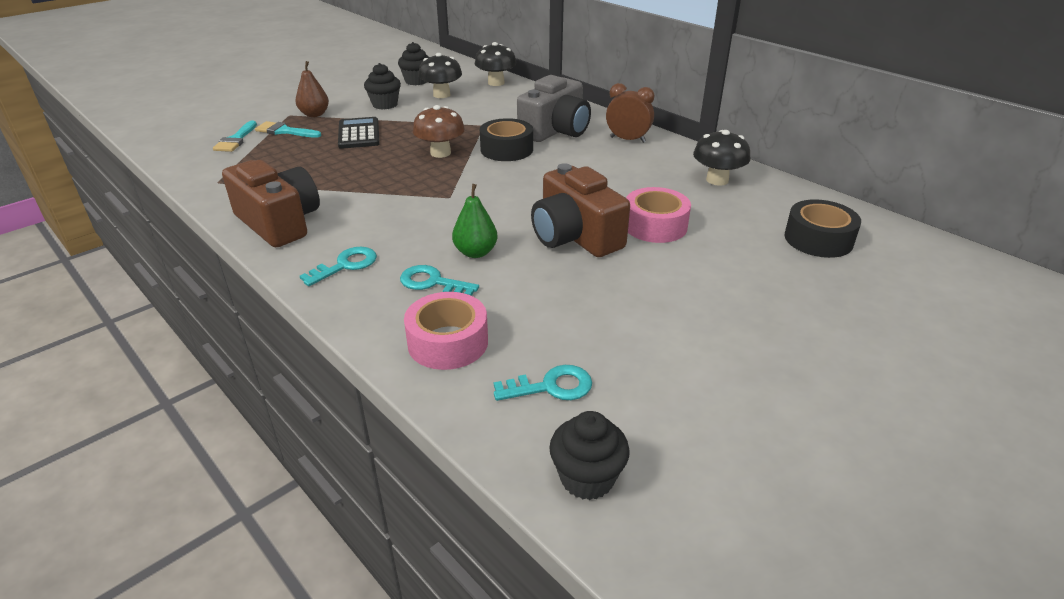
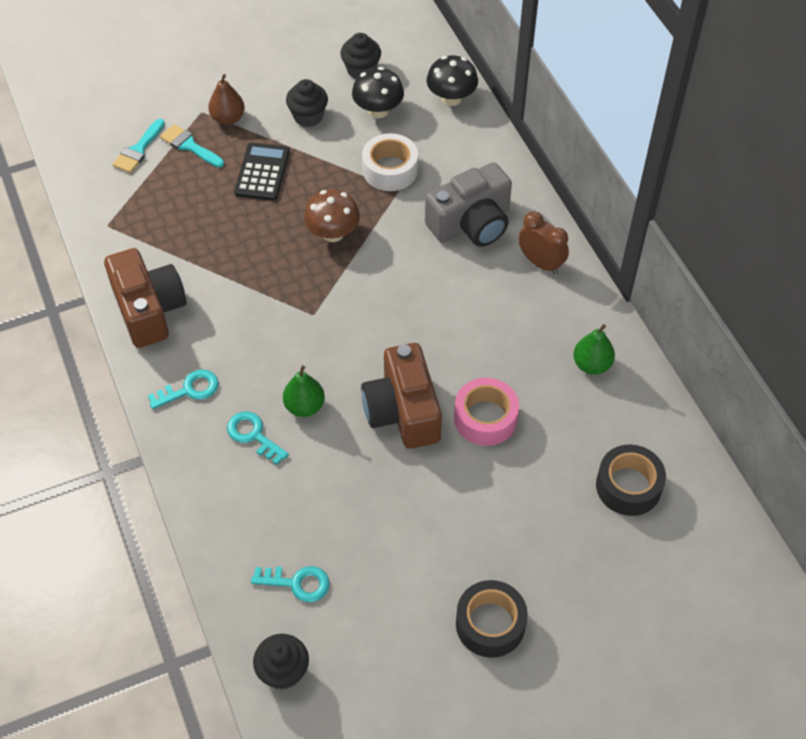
camera: 20 degrees right, 20 degrees up
pink tape [404,292,488,370] -> none
black tape [480,118,533,161] -> black tape moved to [456,580,528,658]
black mushroom [693,130,750,186] -> green pear [573,324,615,375]
none -> white tape [362,133,418,191]

